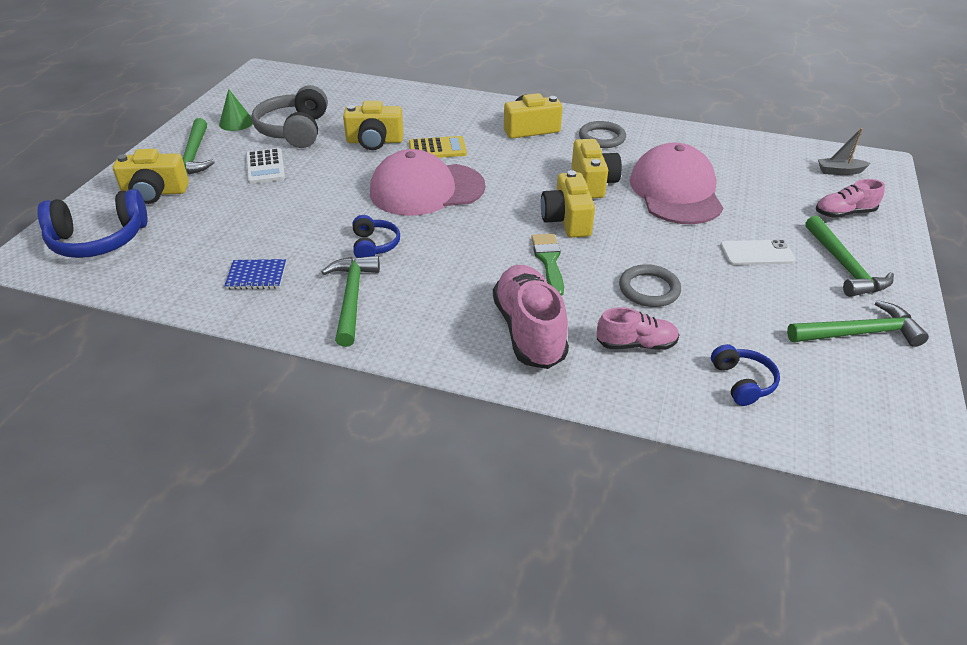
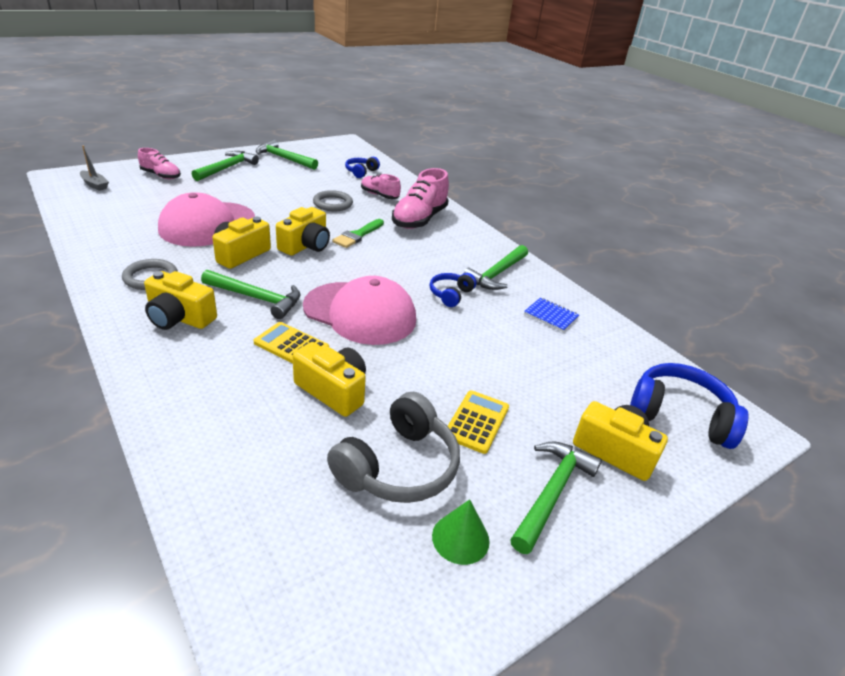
camera: 145 degrees left, 5 degrees down
white calculator [246,148,285,184] -> yellow calculator [448,390,509,454]
white phone [720,240,796,265] -> none
none -> green hammer [201,270,301,319]

